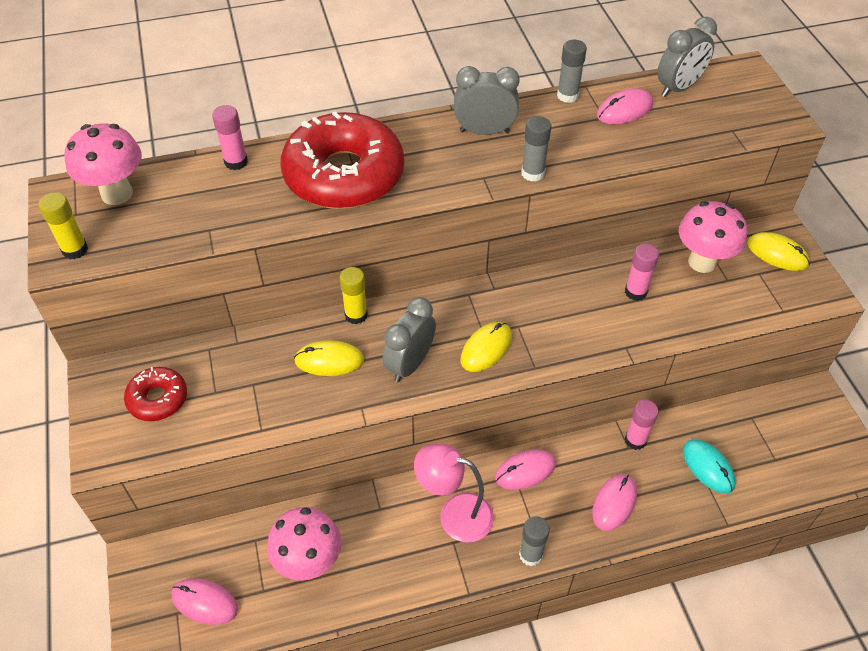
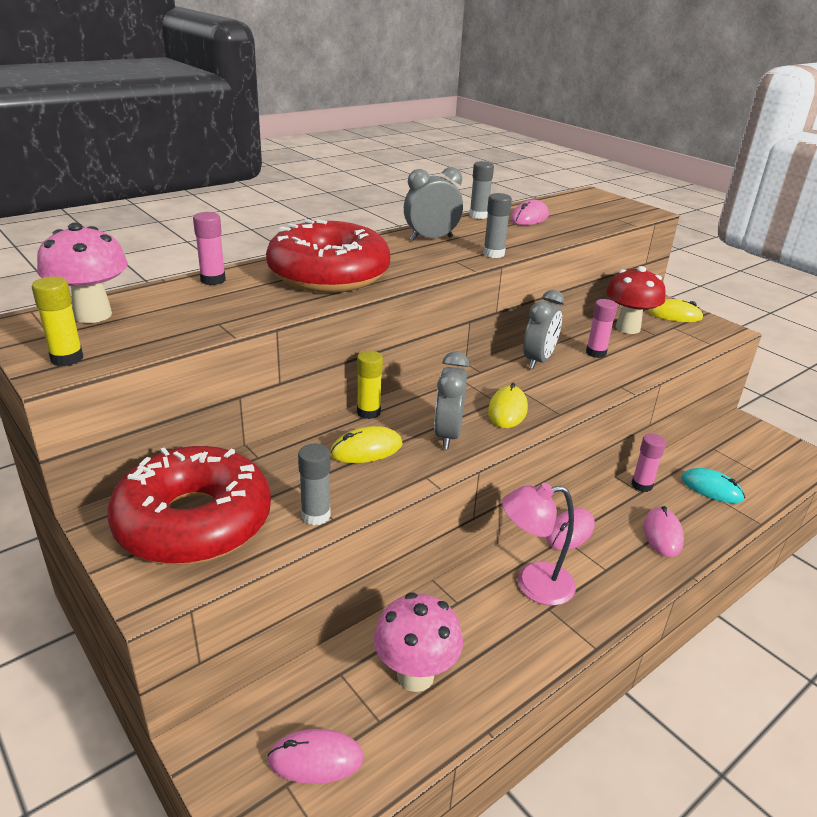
camera: 25 degrees left, 20 degrees down
red donut [124,367,187,421] -> red donut [107,446,271,565], size x2.06
grey glue stick [519,516,550,566] -> grey glue stick moved to [298,444,331,525]
grey clock [657,17,717,97] -> grey clock moved to [523,290,564,369]
pink mushroom [679,201,747,273] -> red mushroom [606,266,666,334]

